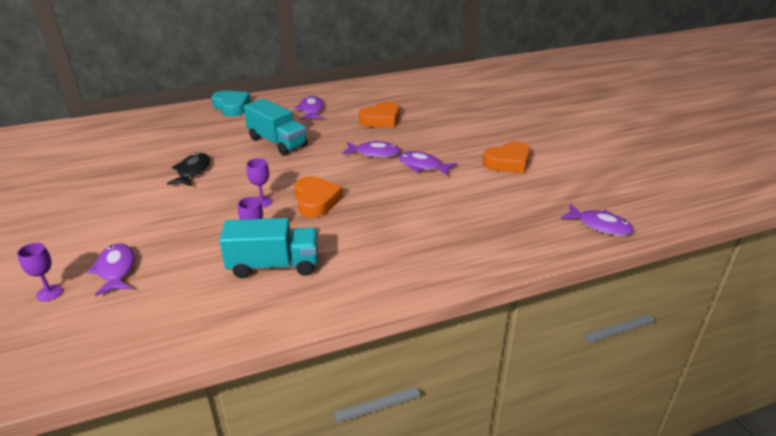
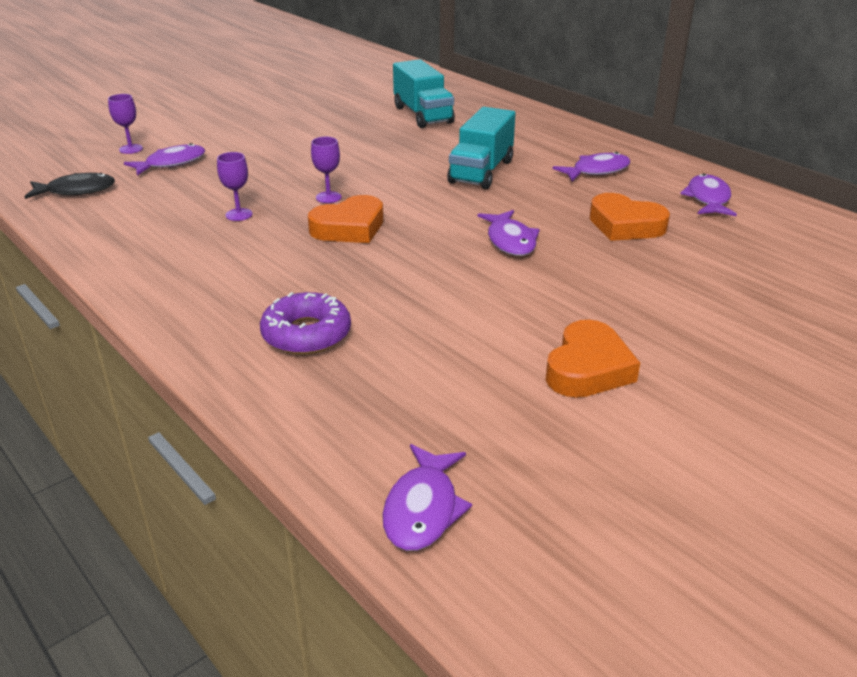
camera: 70 degrees right, 0 degrees up
black fish [167,153,210,186] -> black fish moved to [24,173,115,199]
turquoise heart [212,91,251,116] -> none
turquoise truck [219,218,318,278] -> turquoise truck moved to [393,59,455,128]
purple fish [398,151,457,176] -> purple fish moved to [680,174,737,216]
orange heart [483,141,530,173] -> orange heart turned 105 degrees counterclockwise [546,320,640,398]
none -> purple donut [260,292,351,355]

